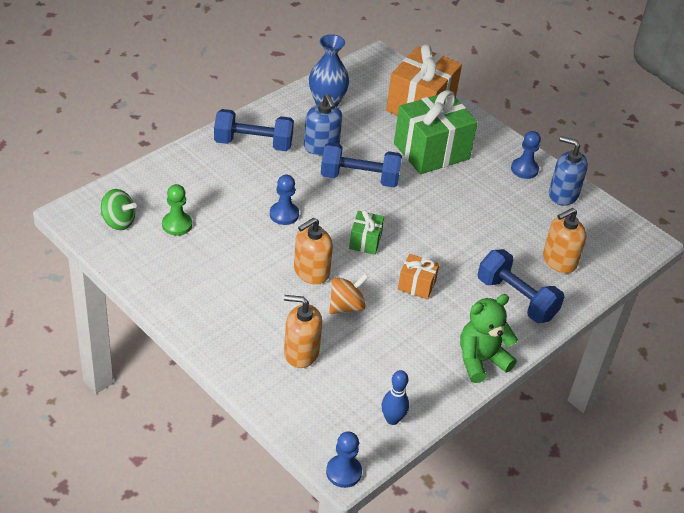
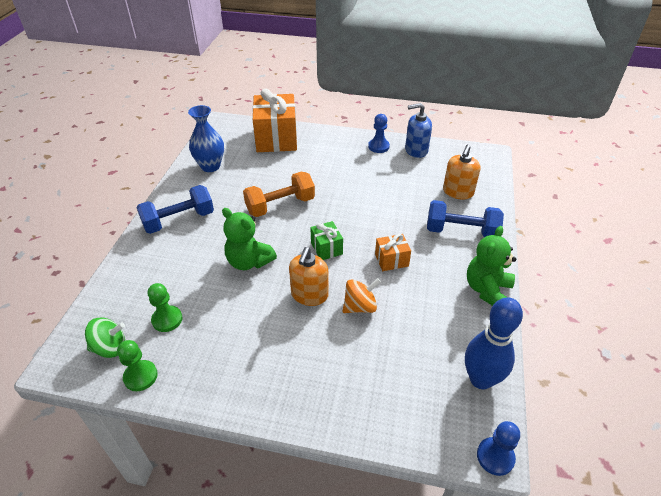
camera: 30 degrees left, 0 degrees up
blue pawn [270,175,299,225] -> green teddy bear [222,208,277,270]
orange soap dispenser [284,295,322,368] -> none
blue soap dispenser [304,94,342,155] -> none
blue dumbbell [321,142,402,187] -> orange dumbbell [243,172,315,217]
orange spinning top [329,274,369,314] -> orange spinning top turned 45 degrees clockwise [342,278,381,313]
blue bowling pin [381,370,409,425] -> blue bowling pin [465,297,523,389], size x1.73
green gift [394,90,478,174] -> none
none -> green pawn [117,340,158,391]

